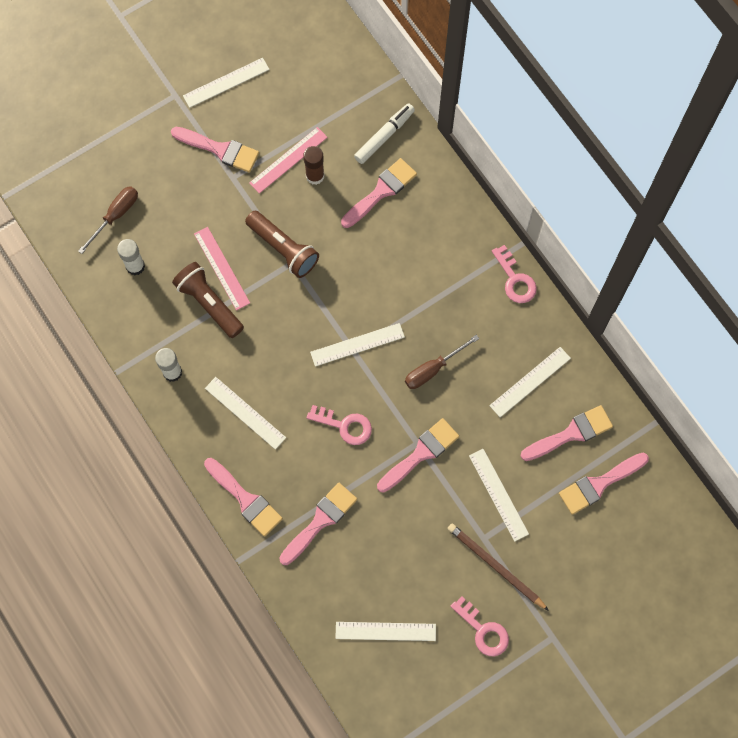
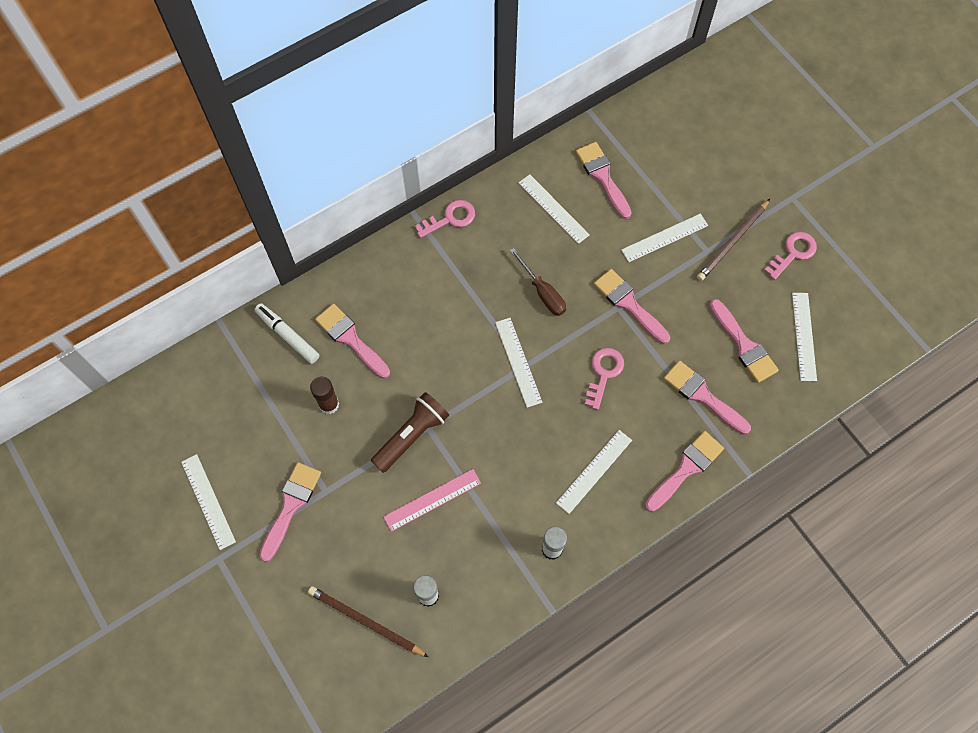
camera: 90 degrees left, 5 degrees down
brown screwdriver [78,186,138,254] -> brown pencil [308,586,429,657]
brown flashlight [172,262,244,338] -> none
pink ruler [249,127,328,194] -> none
pink brush [559,453,649,515] -> pink brush moved to [709,299,779,383]

